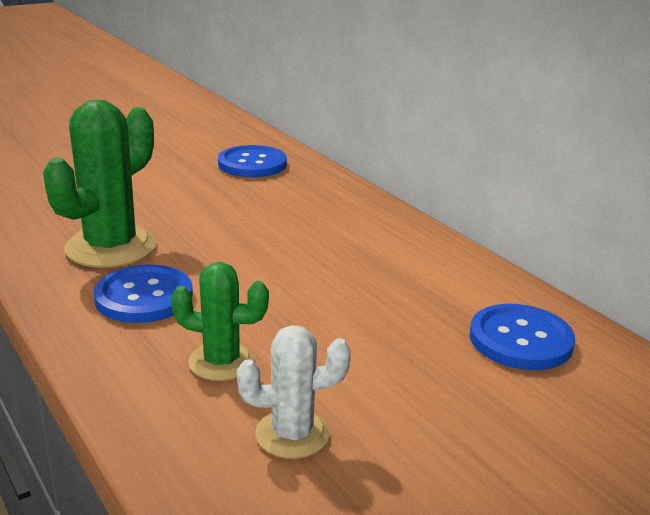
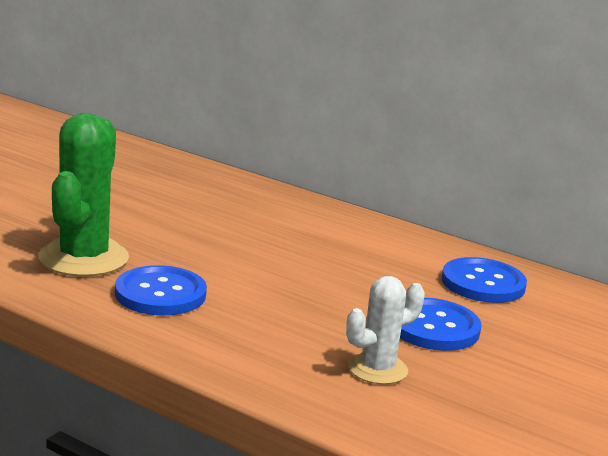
camera: 25 degrees left, 5 degrees down
green cactus [171,262,269,381] -> none
blue button [218,145,287,177] -> blue button moved to [400,298,482,351]

